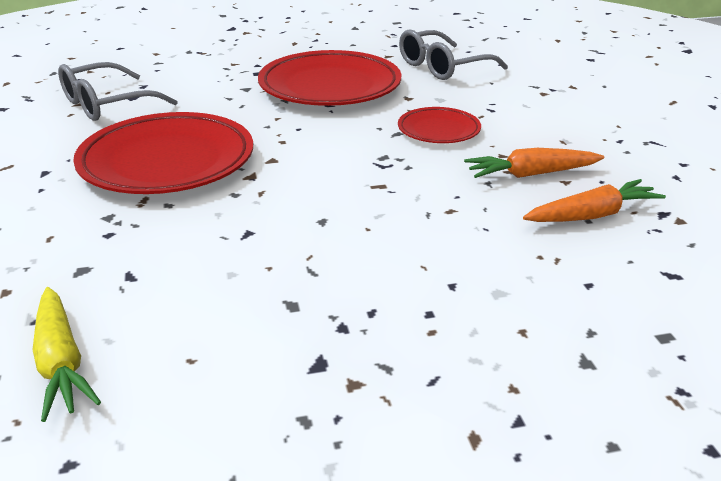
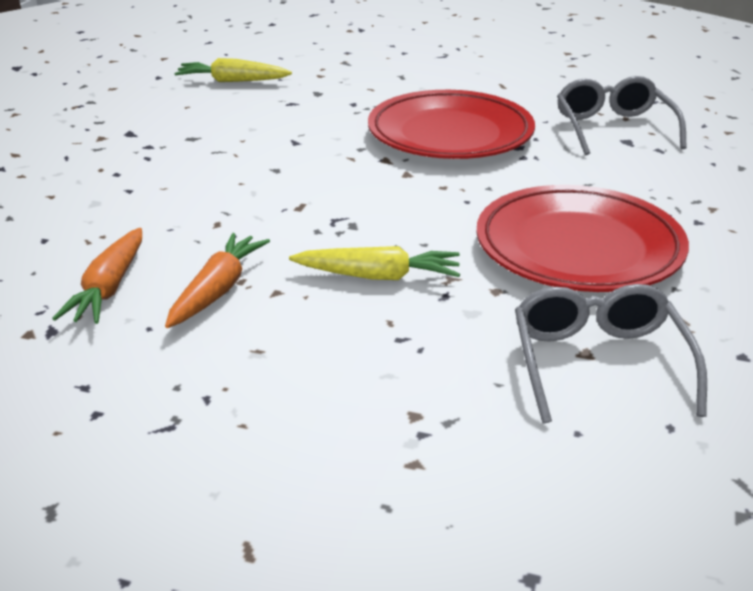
camera: 120 degrees right, 0 degrees up
red plate [398,107,481,143] -> yellow carrot [289,246,460,280]

